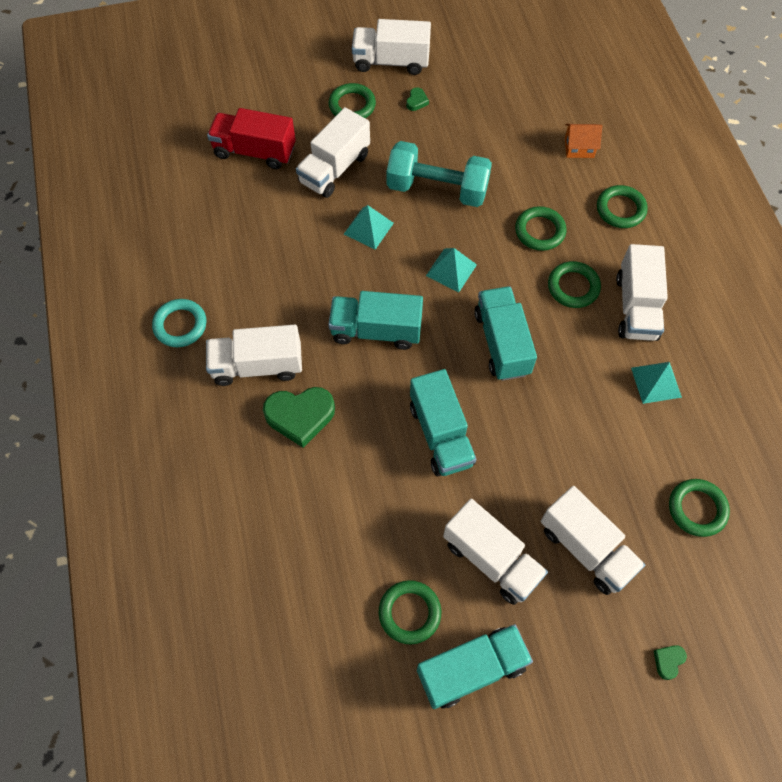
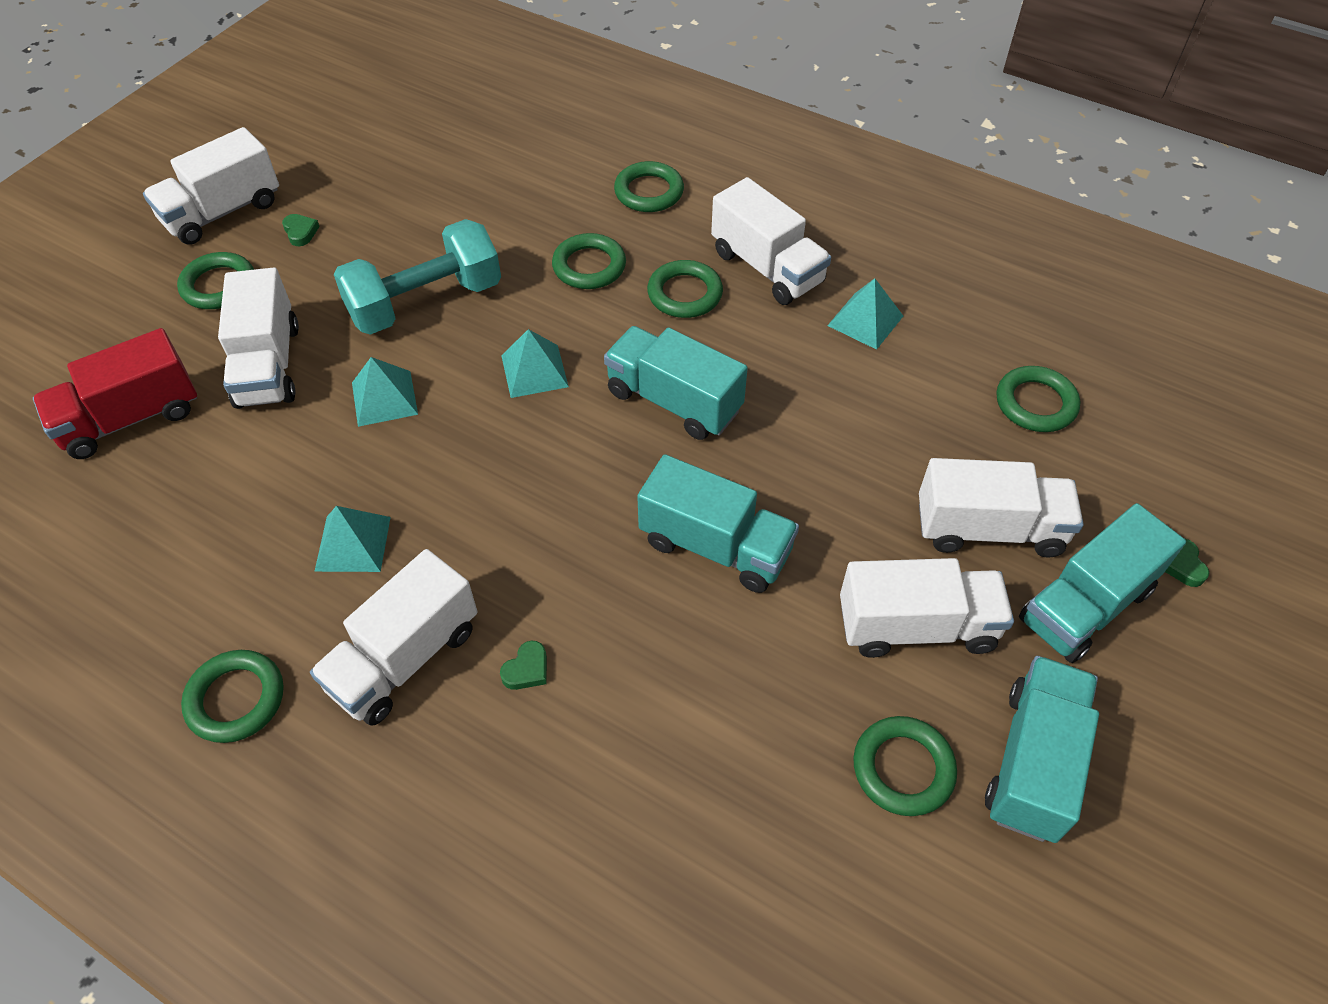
camera: 45 degrees left, 10 degrees down
turquoise ring [152,299,206,347] -> green ring [181,650,284,743]
green heart [263,387,335,448] -> green heart [500,641,547,690], size x0.45
turquoise truck [328,291,423,350] -> turquoise truck moved to [1019,503,1186,663]
orange house [565,124,602,158] -> none
none -> turquoise pyramid [314,506,391,572]

